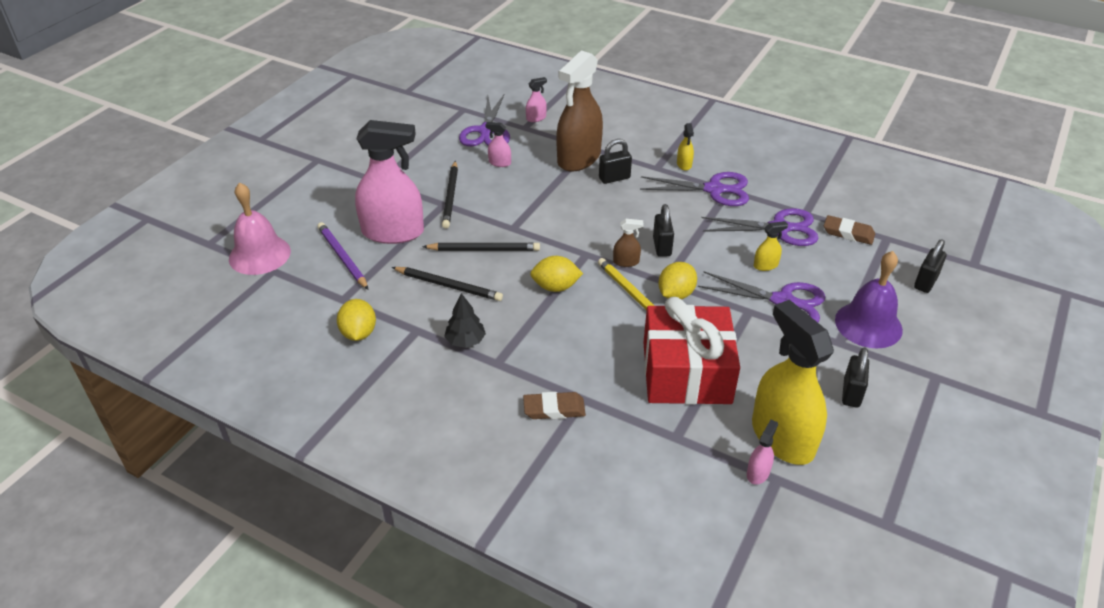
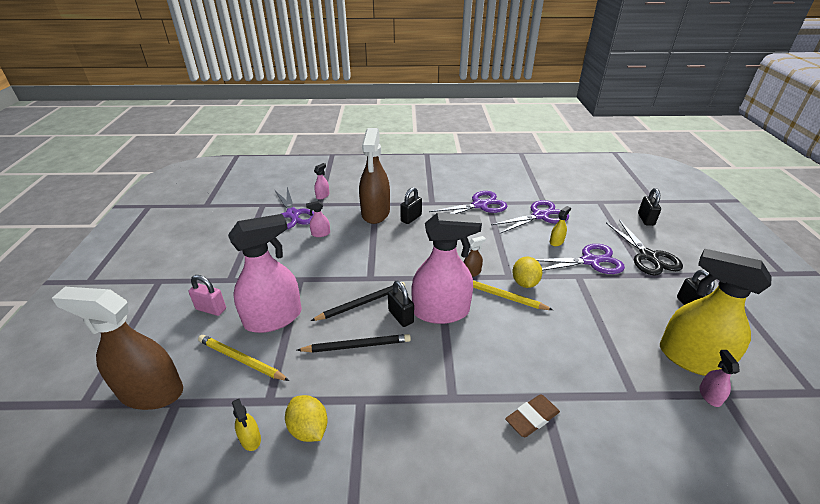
camera: 30 degrees left, 5 degrees down
pink bell [229,182,291,275] -> brown spray bottle [52,287,183,410]
purple pencil [317,222,369,290] -> yellow pencil [198,335,290,381]
black pencil [442,161,458,228] -> none
black tree [444,293,486,348] -> none
yellow lemon [530,256,583,292] -> pink spray bottle [411,212,482,324]
red gift [643,297,740,405] -> none
black padlock [653,204,674,257] -> black padlock moved to [388,280,414,327]
yellow spray bottle [677,123,694,171] -> yellow spray bottle moved to [232,399,261,451]
brown eraser [824,215,875,245] -> none
purple bell [835,251,903,348] -> black scissors [606,220,683,276]
none -> pink padlock [189,275,226,316]

